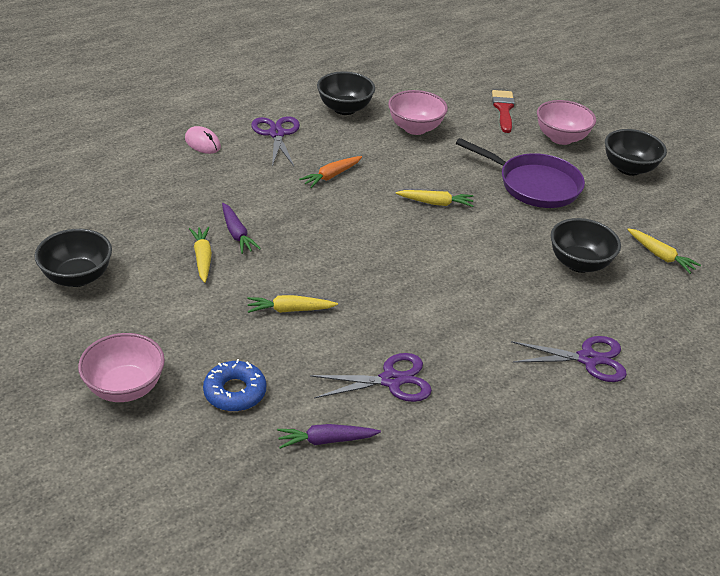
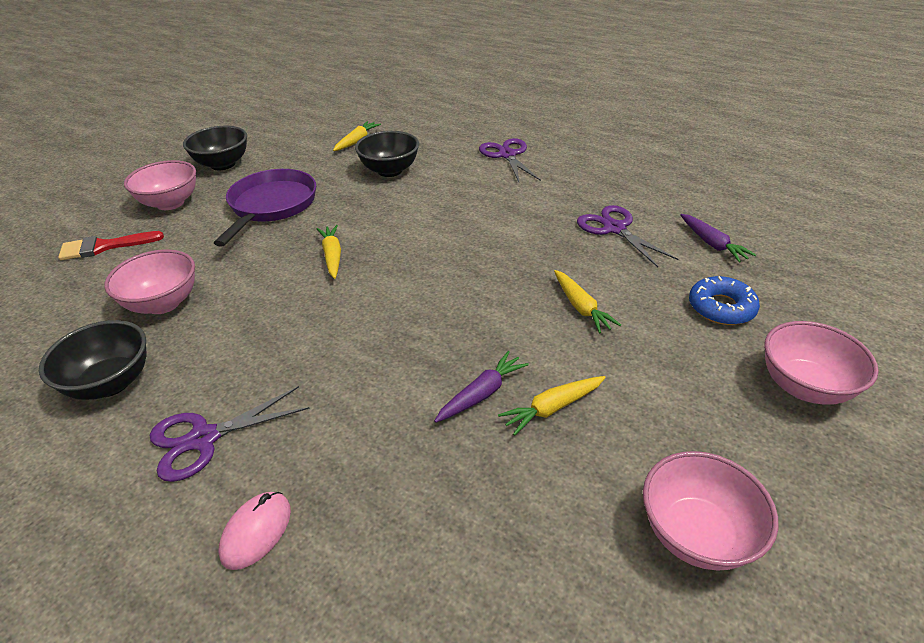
camera: 105 degrees left, 0 degrees up
black bowl [34,229,112,287] -> pink bowl [643,451,778,571]
orange carrot [299,156,362,188] -> none

